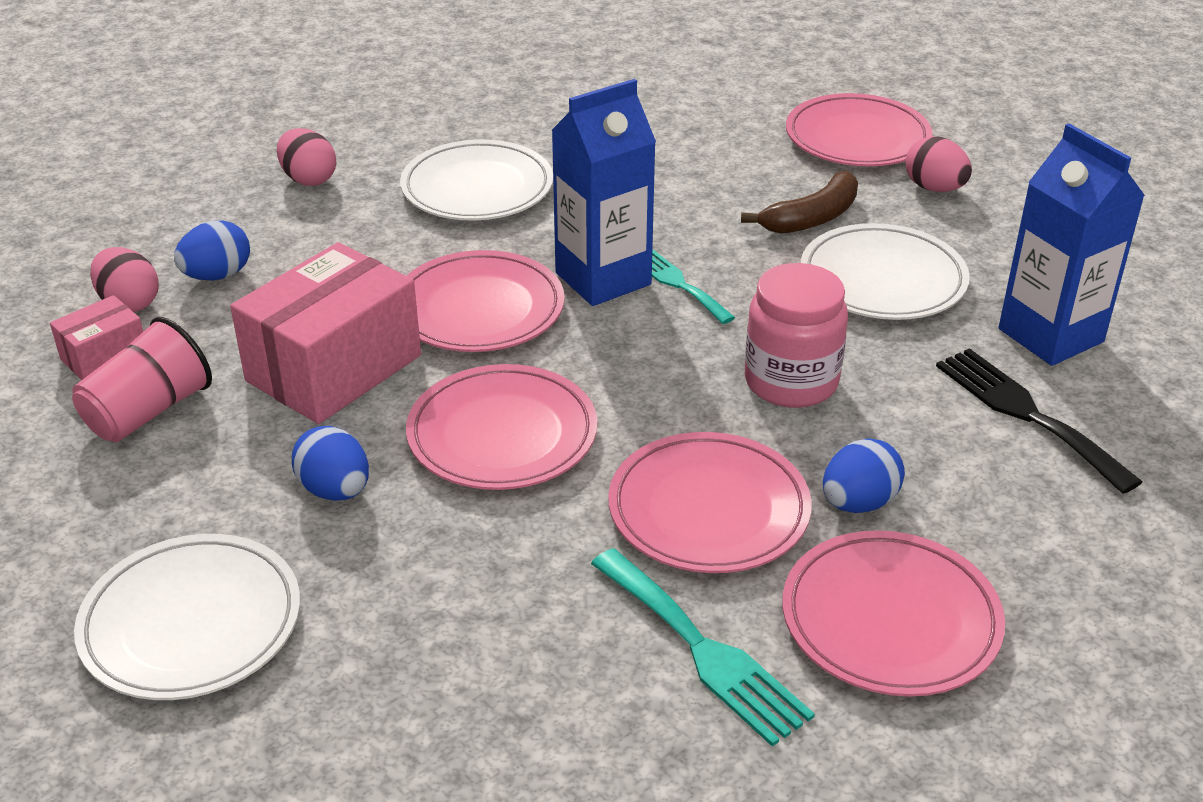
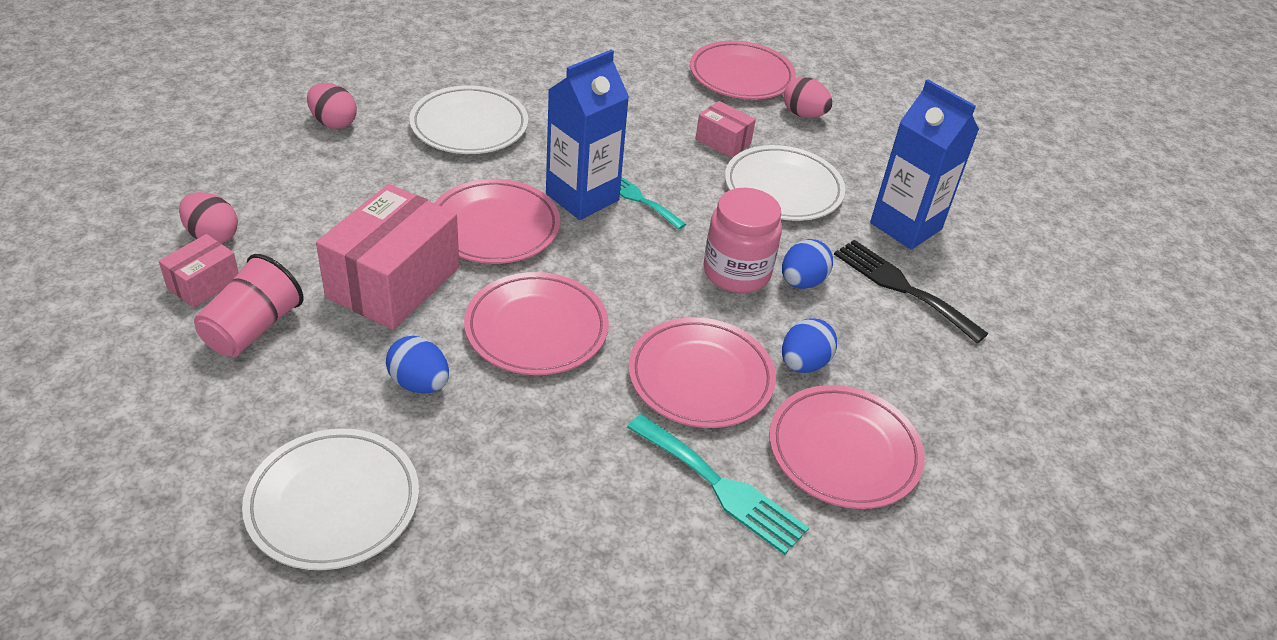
camera: 15 degrees left, 5 degrees up
blue egg [174,221,250,280] -> blue egg moved to [782,239,833,289]
brown banana [741,171,858,234] -> pink box [696,101,756,158]

